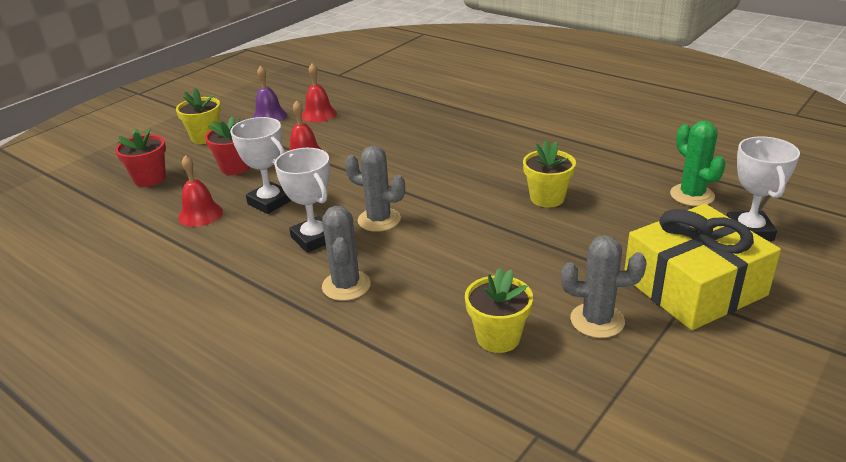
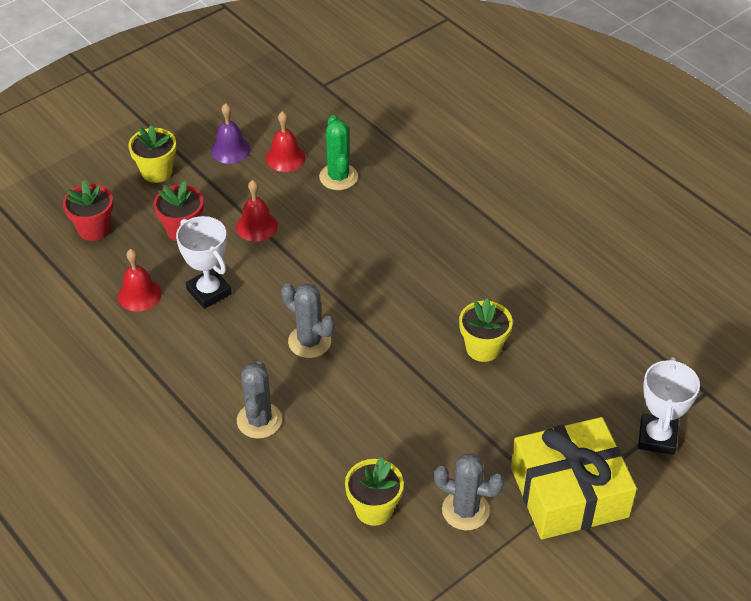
camera: 10 degrees right, 15 degrees up
white trophy [274,148,330,253] -> none
green cactus [670,121,726,206] -> green cactus moved to [319,115,358,190]

